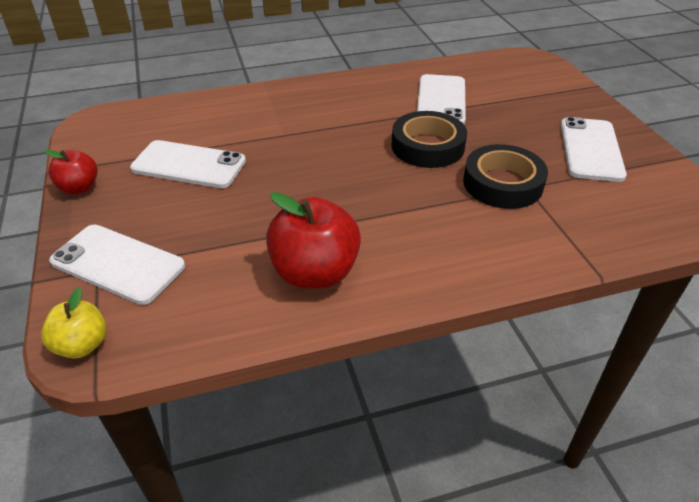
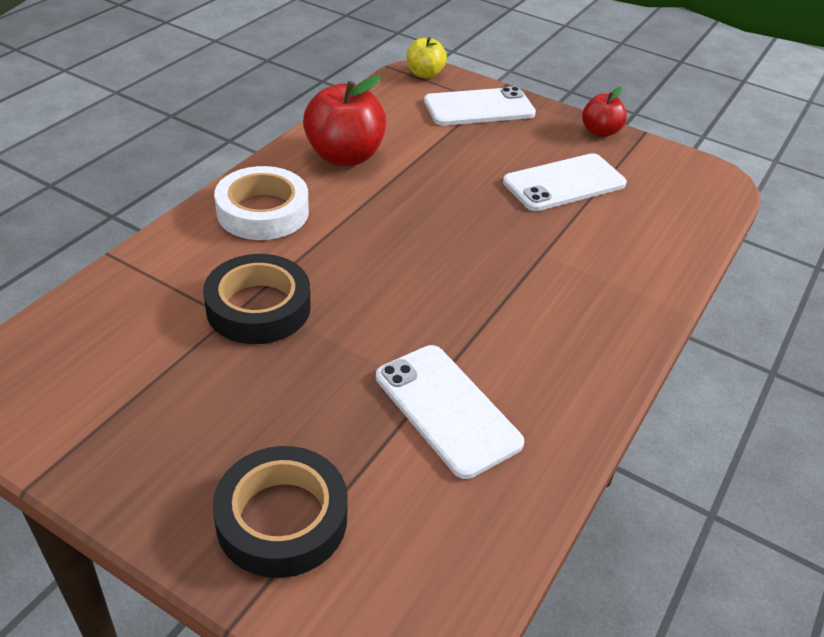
camera: 135 degrees right, 0 degrees up
black tape [391,111,467,168] -> black tape moved to [213,446,348,578]
white phone [561,117,627,182] -> none
none -> white tape [214,166,309,240]

